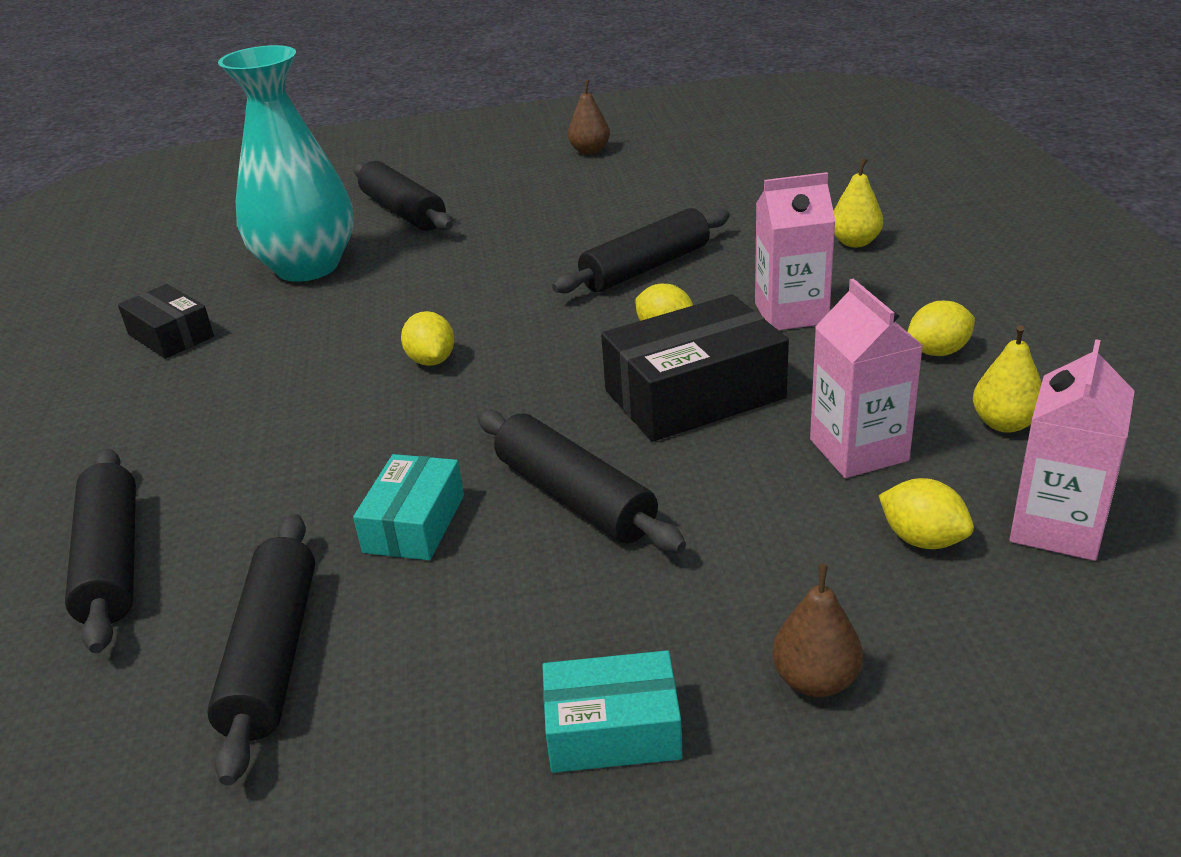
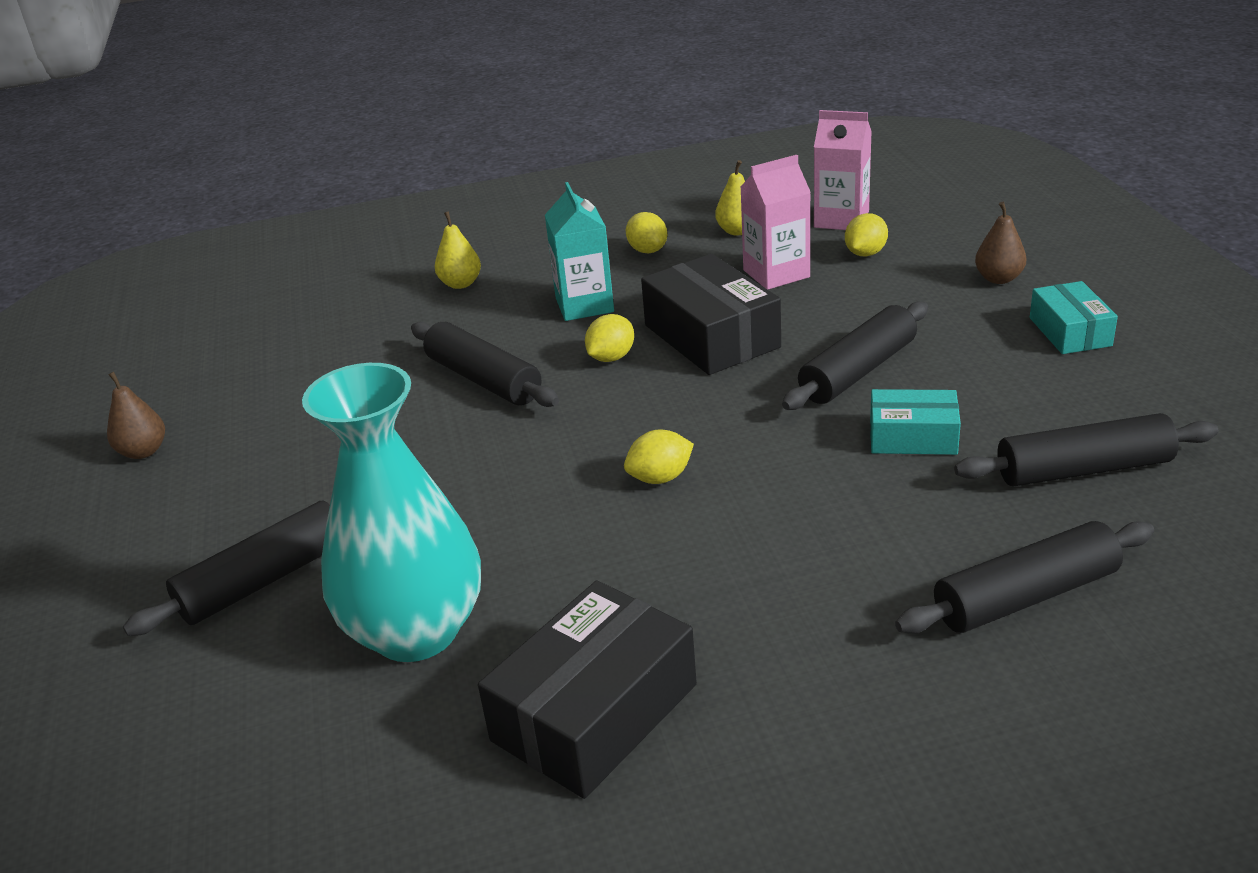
camera: 95 degrees left, 0 degrees up
black box [118,284,214,359] -> black box [478,581,697,799], size x1.68
pink carton [755,172,835,330] -> turquoise carton [545,182,614,321]

